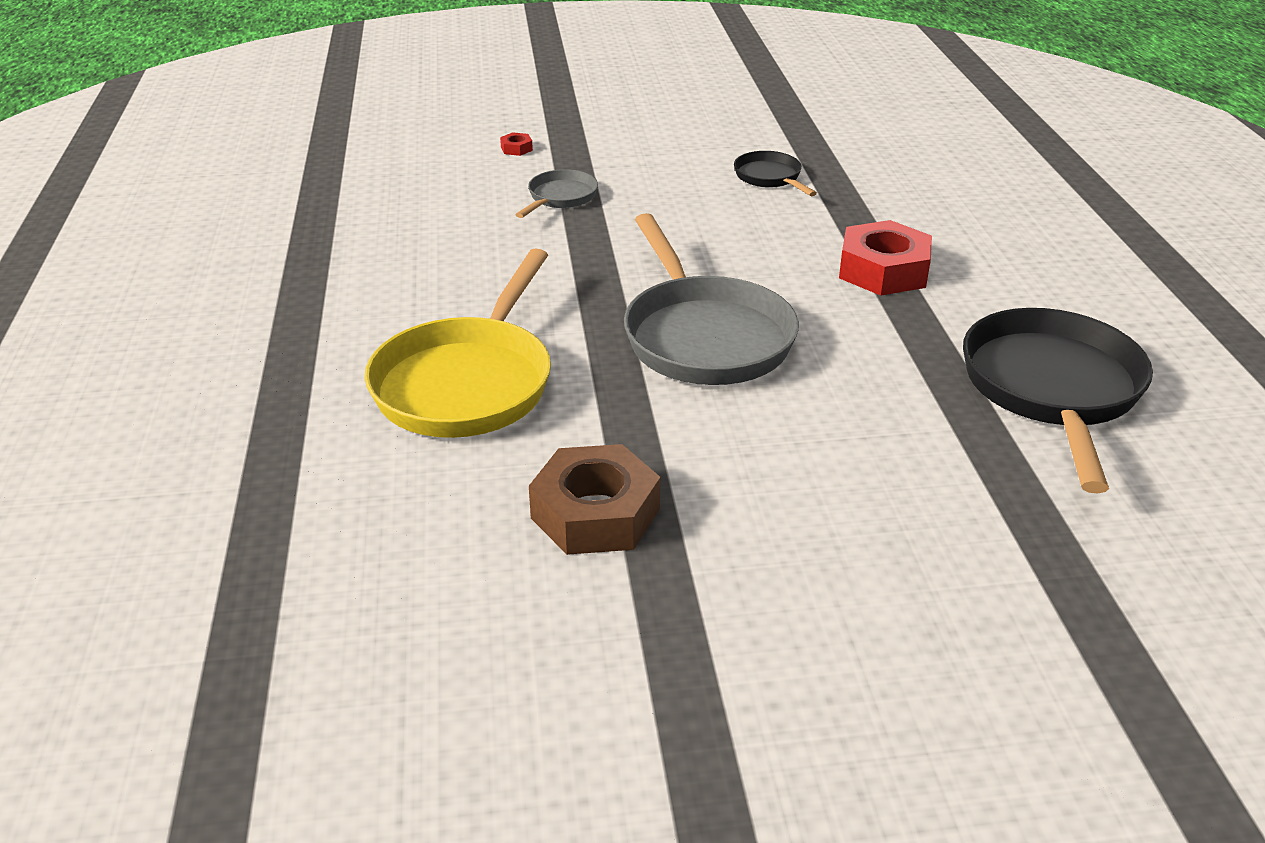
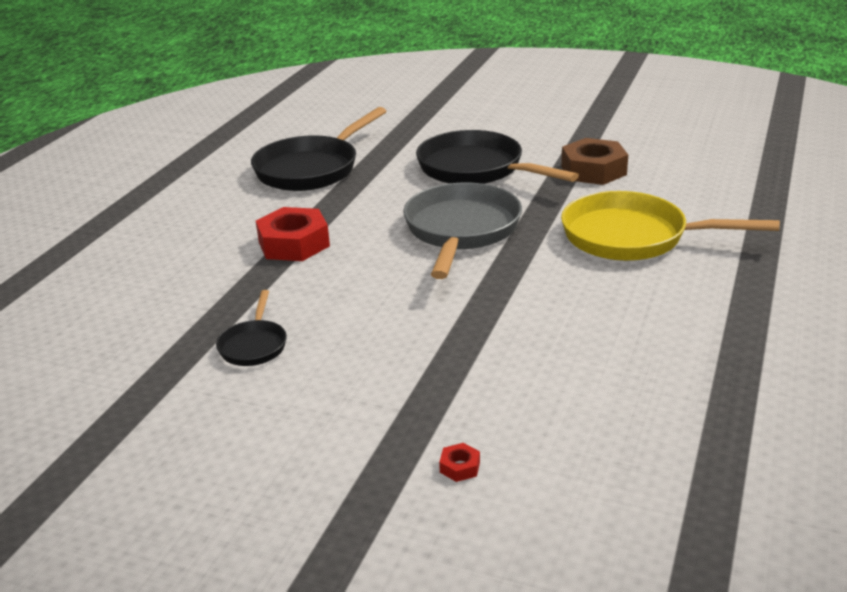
camera: 150 degrees left, 5 degrees down
yellow pan [365,248,551,438] -> yellow pan turned 120 degrees counterclockwise [561,191,780,261]
grey pan [515,169,598,218] -> none
none -> black pan [416,130,579,184]

